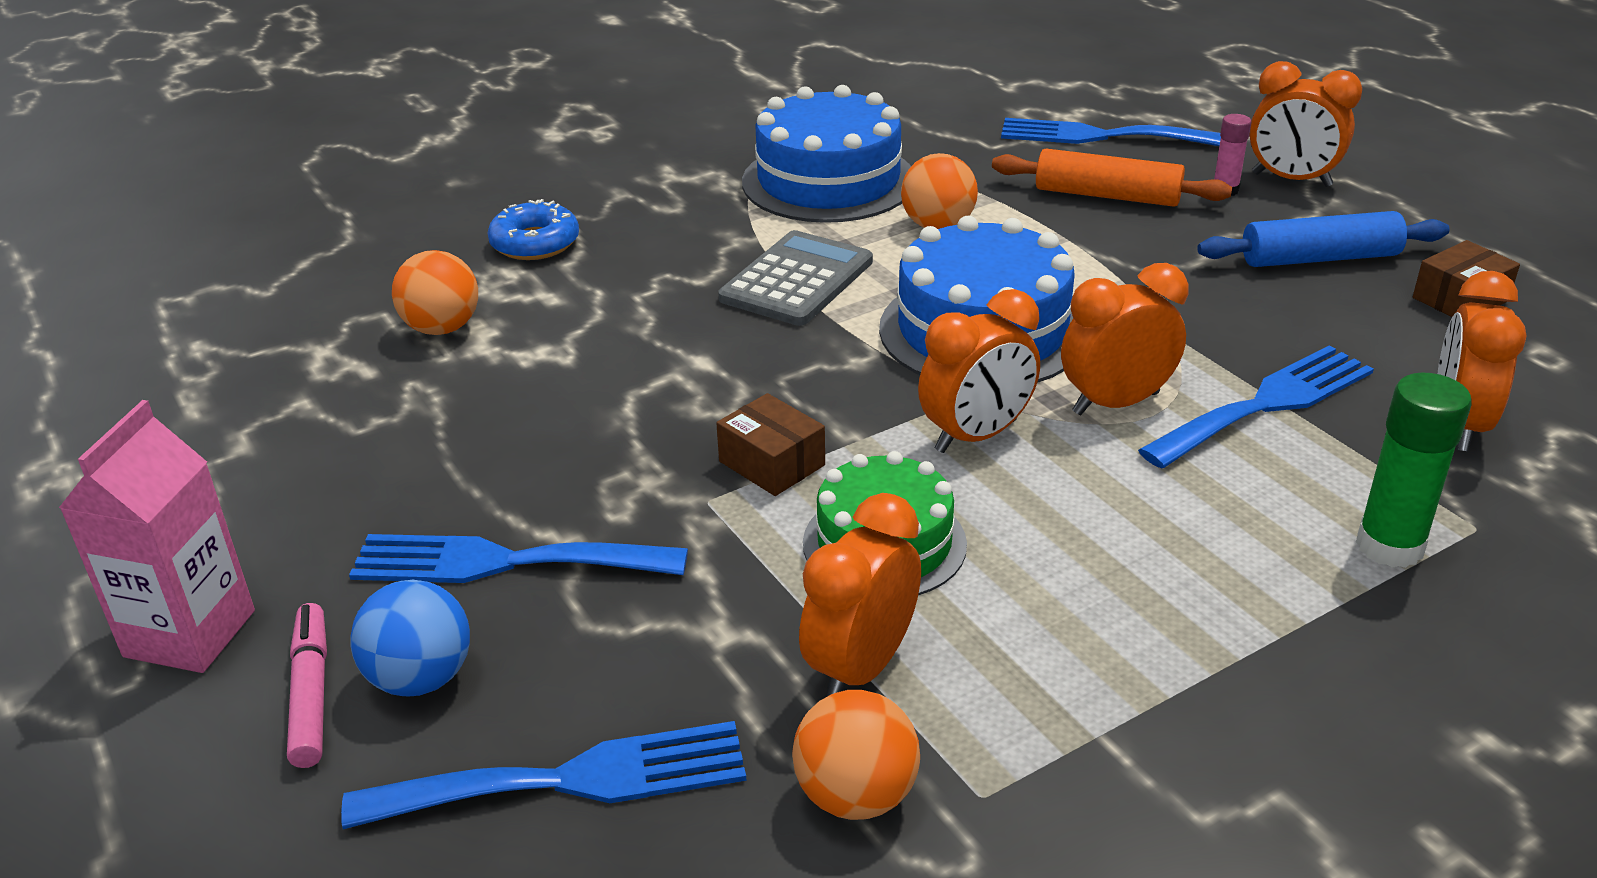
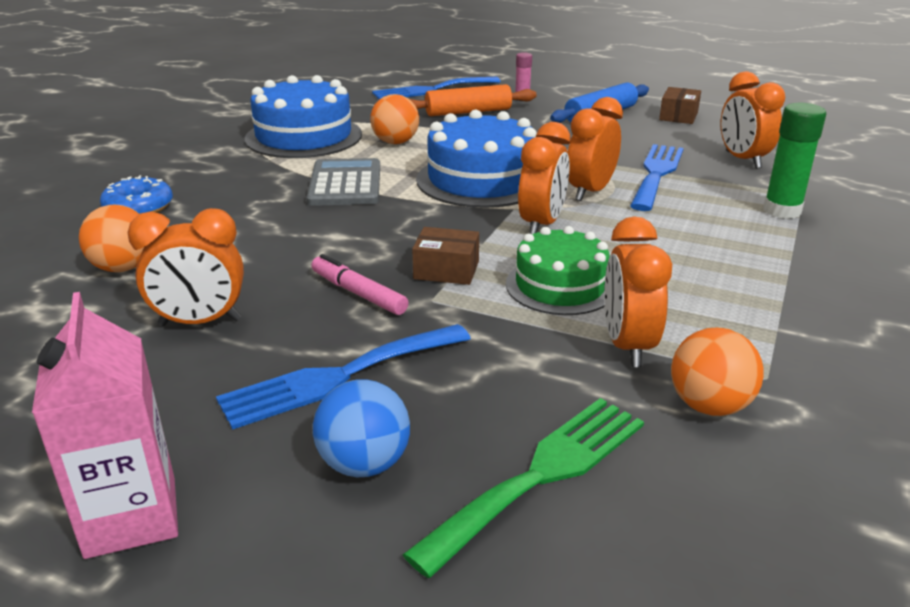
camera: 35 degrees left, 5 degrees down
pink marker [287,603,327,768] -> pink marker moved to [311,254,409,315]
blue fork [341,721,746,829] -> green fork [402,398,644,578]
orange clock [1249,61,1362,187] -> orange clock moved to [128,208,244,326]

